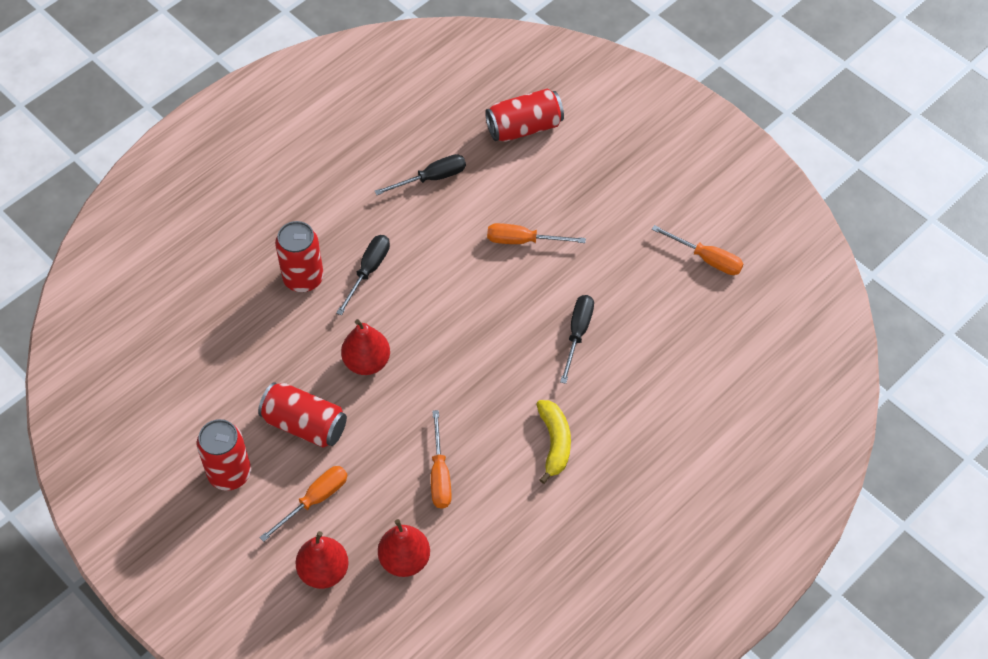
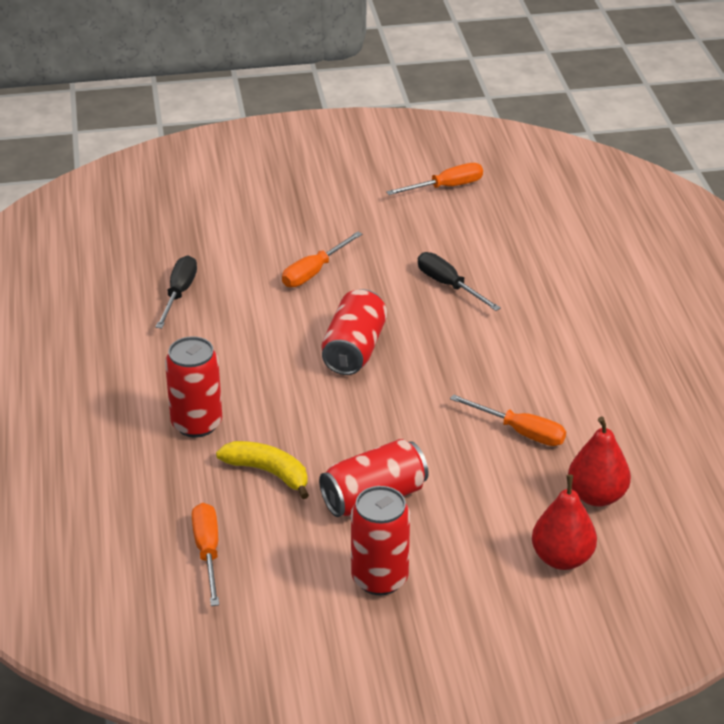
camera: 55 degrees left, 20 degrees down
orange screwdriver [259,466,347,542] -> orange screwdriver moved to [192,503,219,606]
black screwdriver [336,235,390,315] -> none
red pear [341,319,390,375] -> none
red can [485,88,564,142] -> red can moved to [322,289,387,375]
yellow banana [537,400,571,484] -> yellow banana moved to [216,441,309,499]

